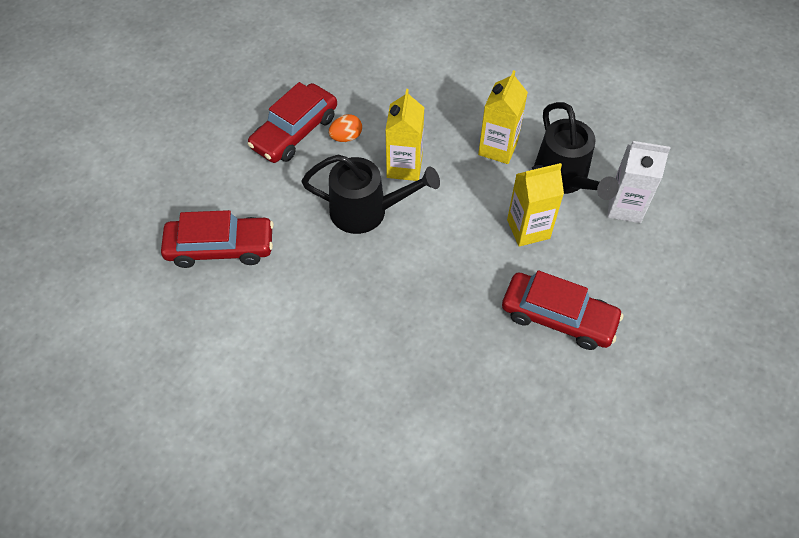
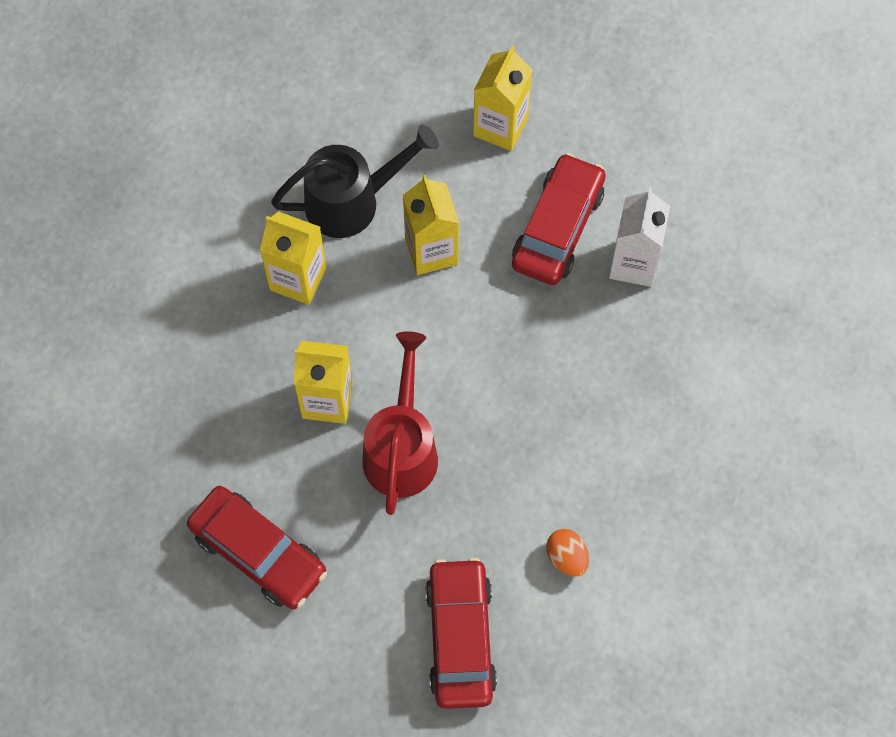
camera: 90 degrees left, 10 degrees up
black watering can [301,155,440,234] -> red watering can [362,331,438,515]
orange egg [329,114,362,142] -> orange egg moved to [546,529,589,577]
white carton [607,141,670,223] -> white carton moved to [609,187,670,287]
none -> yellow carton [473,46,532,151]

